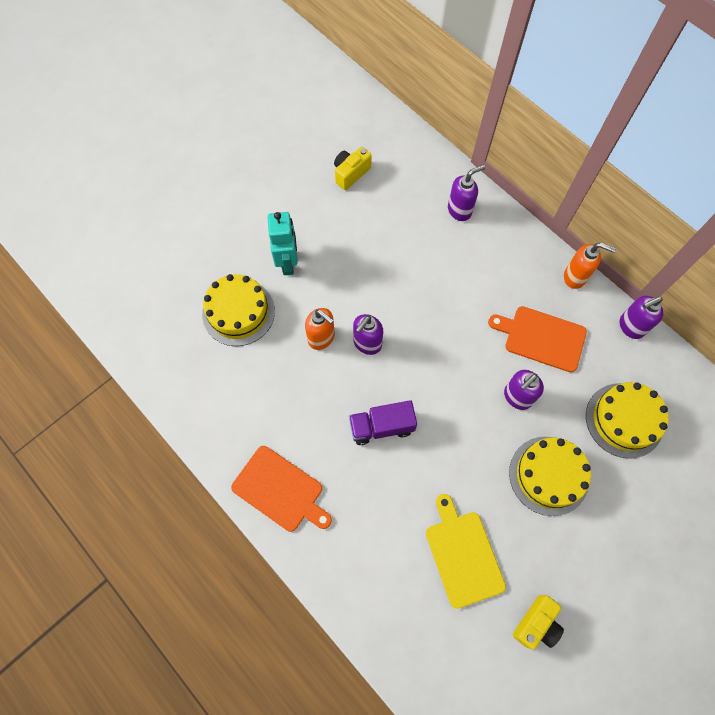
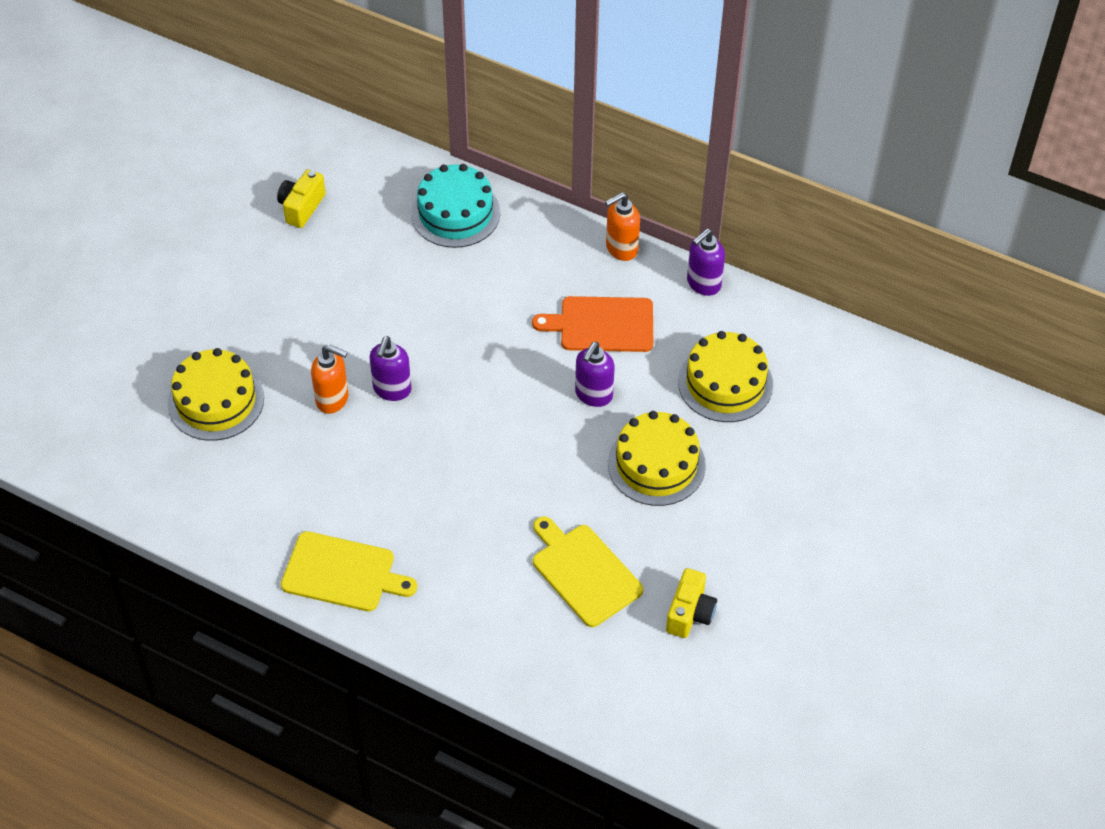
camera: 20 degrees left, 15 degrees down
orange cutting board [231,446,332,532] -> yellow cutting board [281,531,417,611]
turquoise robot [267,212,298,275] -> none
purple truck [349,400,417,445] -> none
purple soap dispenser [448,165,485,221] -> turquoise cake [411,164,500,248]
orange soap dispenser [564,243,616,289] -> orange soap dispenser turned 150 degrees clockwise [605,192,640,261]

